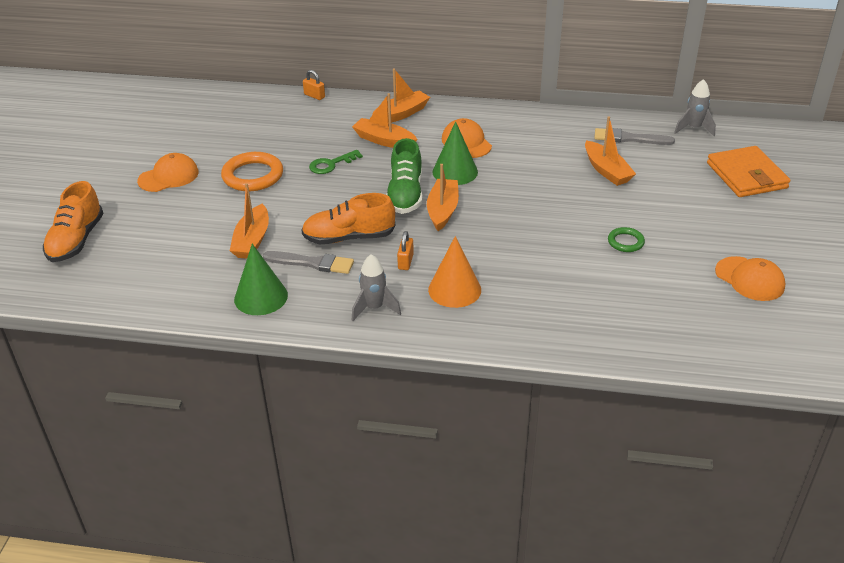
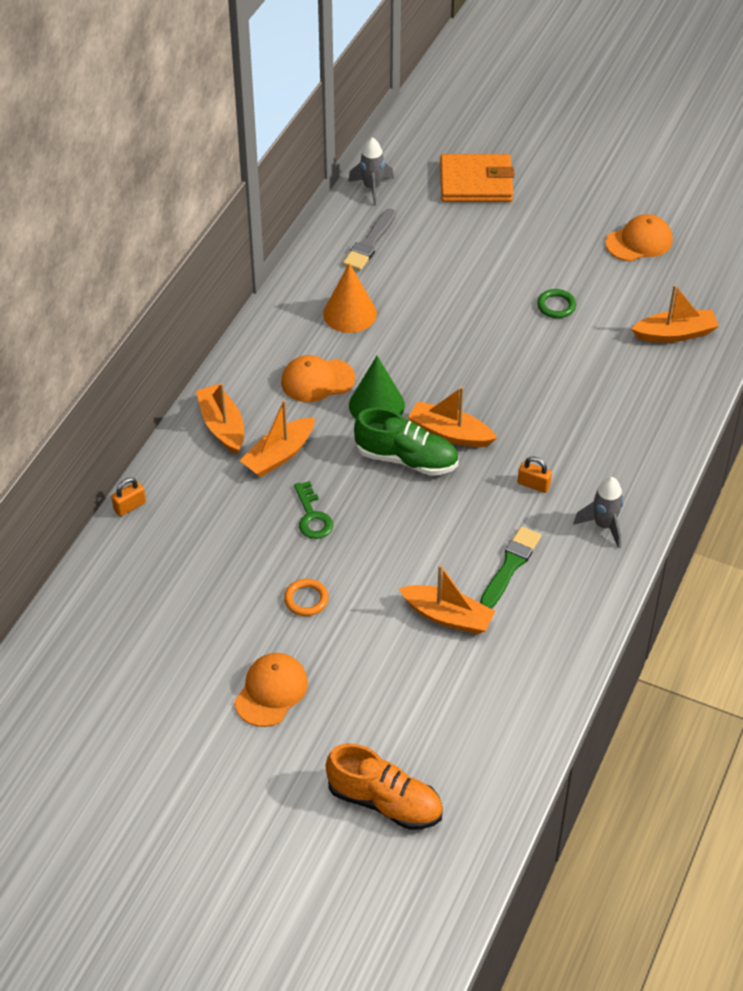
camera: 75 degrees left, 10 degrees up
orange cap [137,153,199,192] -> orange cap turned 45 degrees clockwise [234,653,308,727]
orange ring [221,152,283,191] -> orange ring [284,579,329,616], size x0.54
green cone [234,244,288,315] -> none
grey brush [263,251,354,274] -> green brush [480,526,541,609]
orange shoe [301,193,395,244] -> none
orange cone [428,236,481,308] -> orange cone moved to [323,263,377,333]
orange boat [585,116,636,186] -> orange boat moved to [631,285,719,343]

